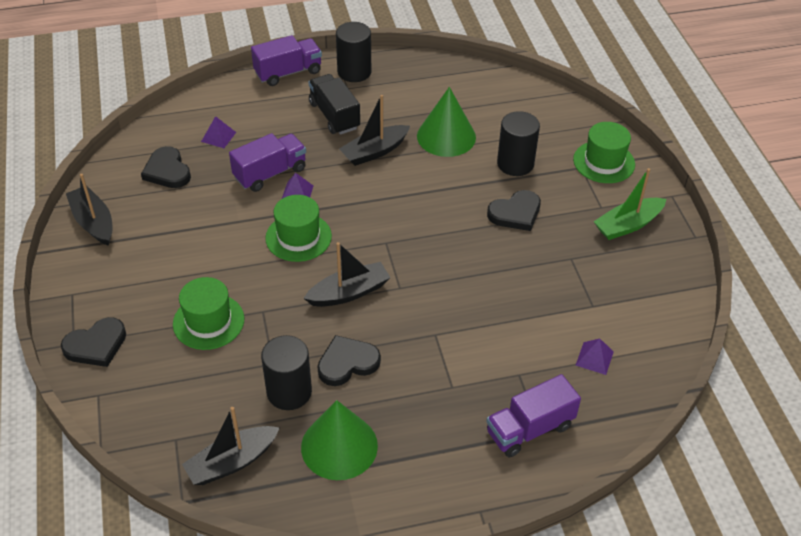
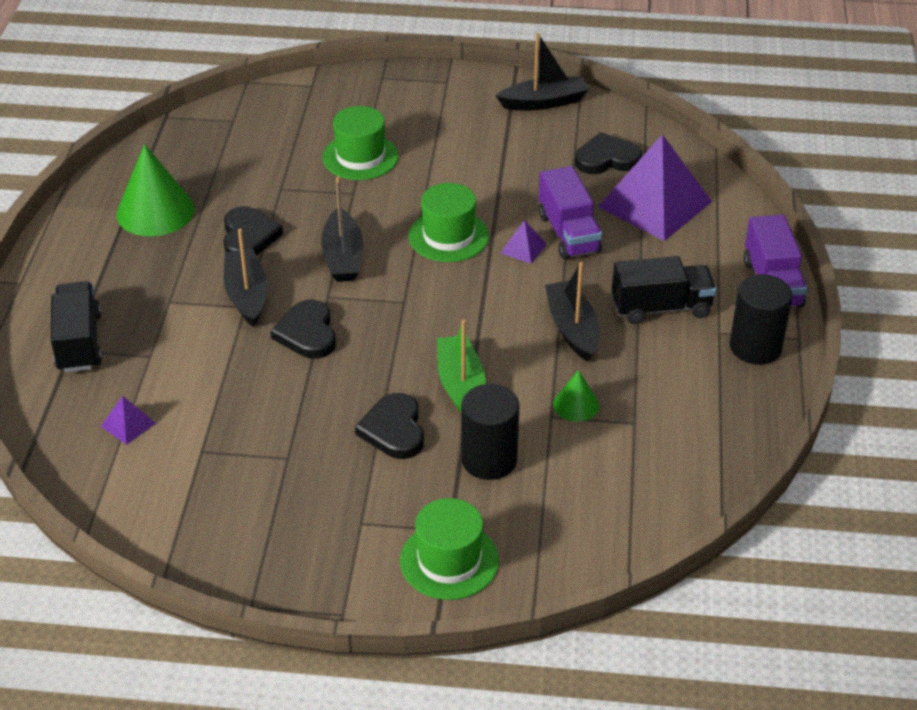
camera: 110 degrees right, 5 degrees down
black heart [61,317,126,367] -> black heart moved to [270,299,336,359]
black boat [182,407,280,485] -> black boat moved to [224,229,268,327]
purple pyramid [201,116,236,148] -> purple pyramid [598,134,712,241], size x2.42
black cylinder [261,335,312,410] -> none
green cone [417,87,476,157] -> green cone [553,370,599,422], size x0.52
purple truck [486,374,581,457] -> black truck [51,281,102,372]
green boat [593,168,666,240] -> green boat moved to [437,319,486,413]

